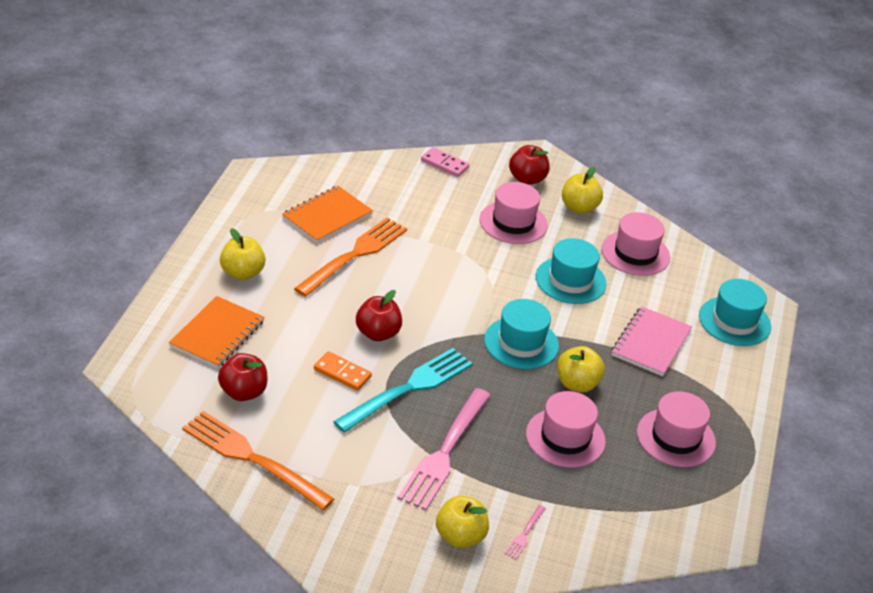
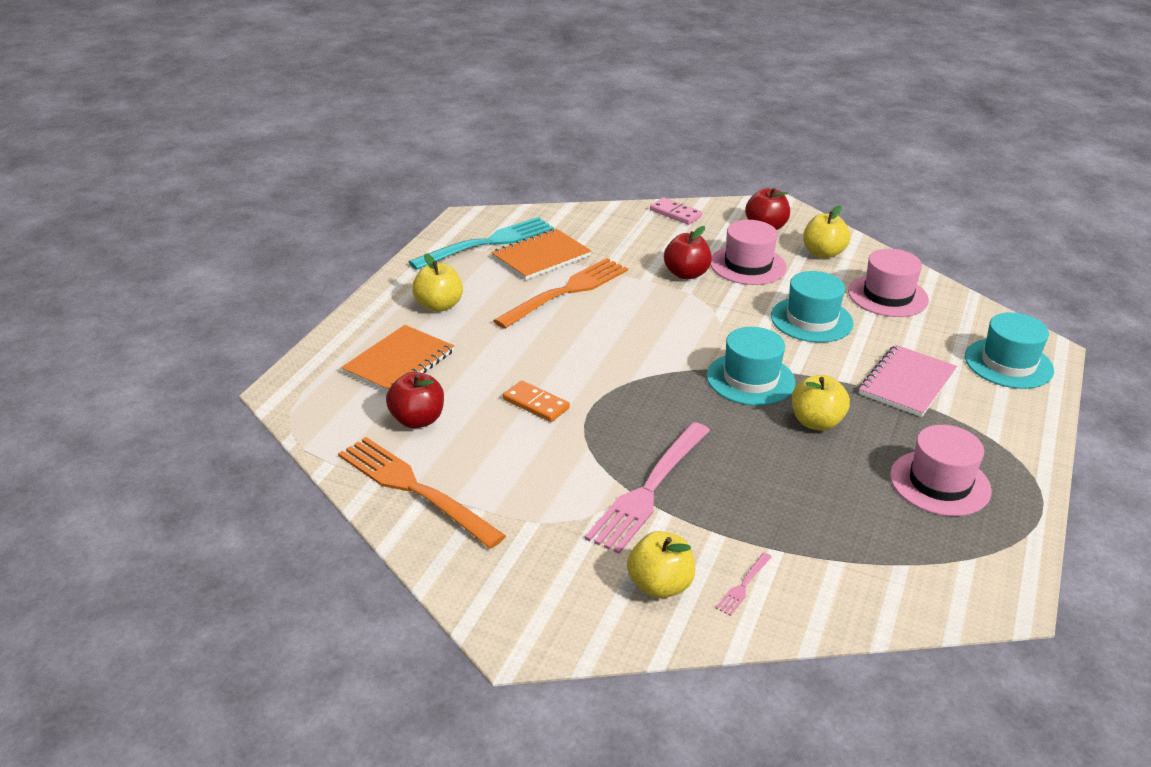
camera: 10 degrees right, 5 degrees down
turquoise fork [333,348,473,433] -> turquoise fork moved to [408,217,554,270]
red apple [356,290,402,341] -> red apple moved to [664,226,712,280]
pink hat [526,391,606,468] -> none

